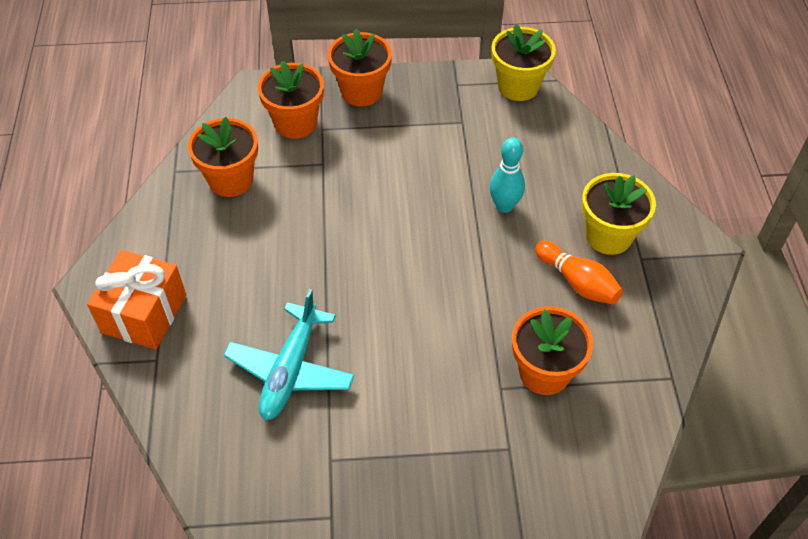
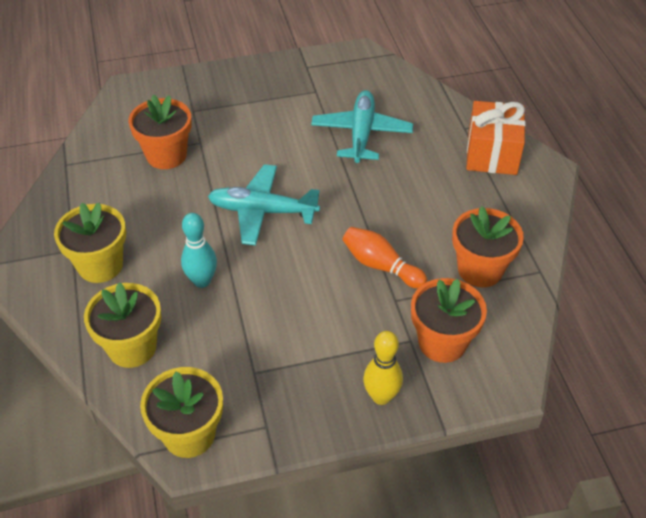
camera: 170 degrees right, 5 degrees down
orange flower pot [328,29,392,106] -> yellow bowling pin [363,331,403,405]
orange bowling pin [535,241,623,305] -> orange bowling pin moved to [343,227,427,289]
none -> yellow flower pot [84,282,161,368]
none -> turquoise plane [208,164,320,245]

